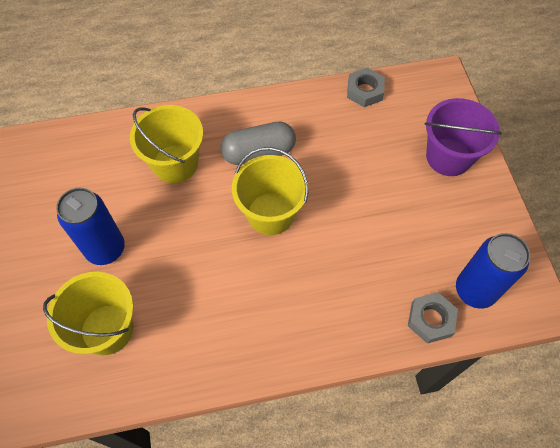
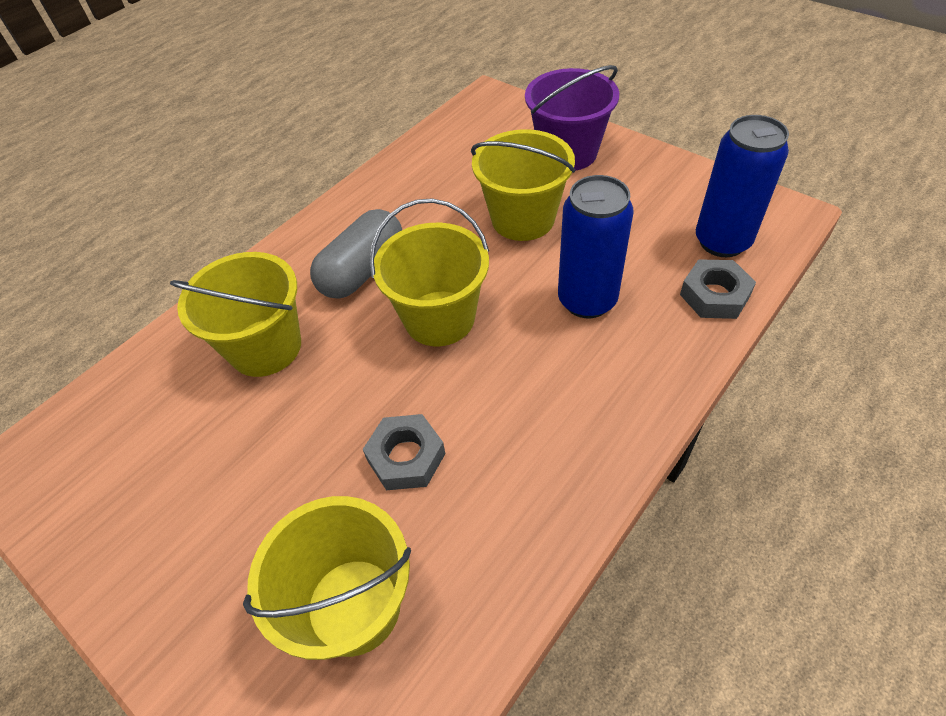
camera: 35 degrees left, 10 degrees down
blue can [56,188,125,265] -> blue can moved to [558,175,634,318]
grey nut [347,67,385,107] -> grey nut moved to [363,414,445,490]
none -> yellow bucket [471,129,575,241]

